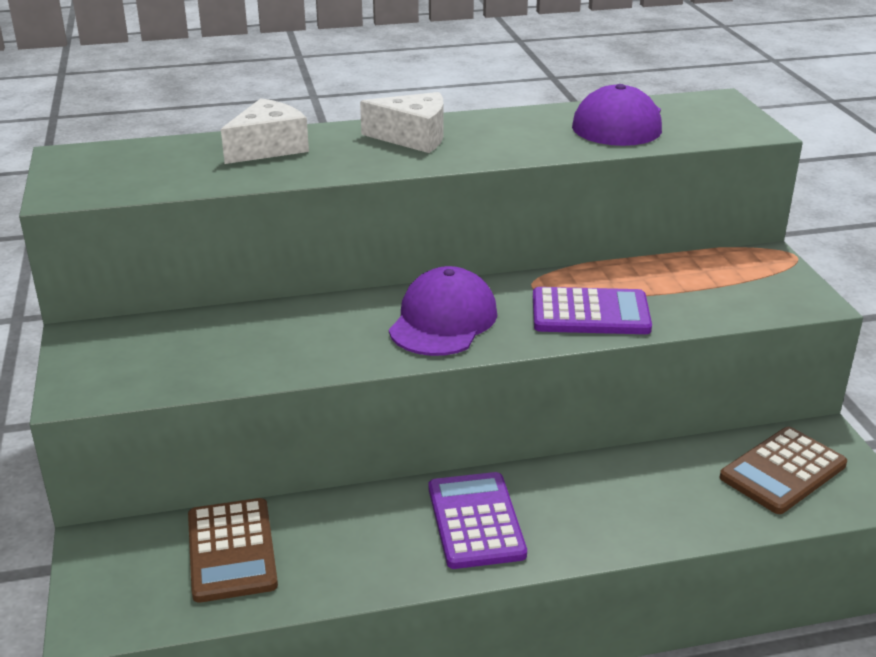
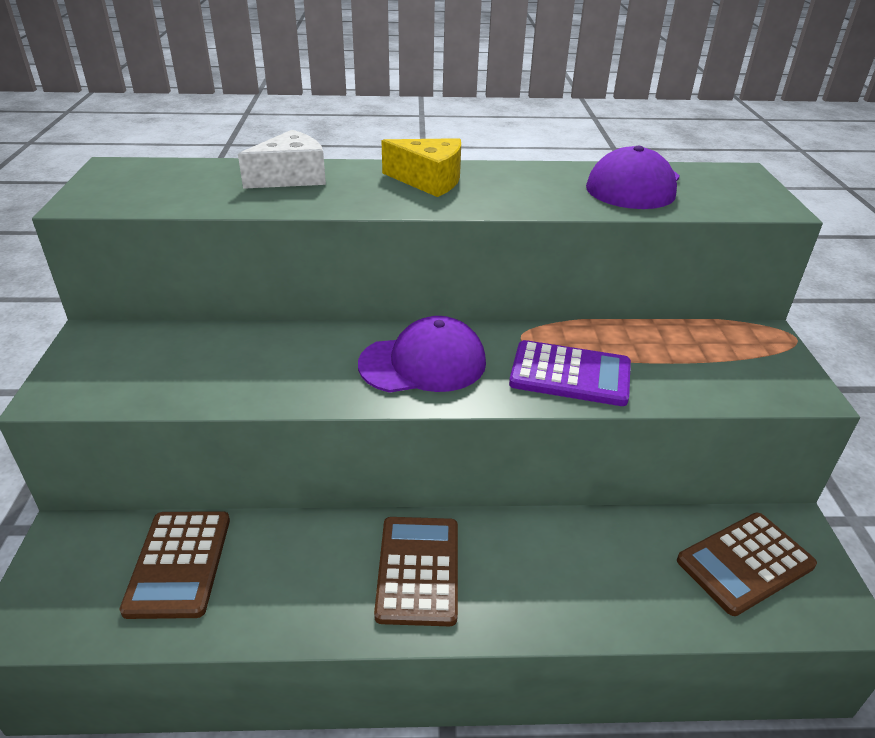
camera: 10 degrees right, 5 degrees up
white cheese [360,92,444,153] -> yellow cheese [381,138,461,197]
purple cap [389,266,497,356] -> purple cap turned 45 degrees clockwise [358,316,486,393]
purple calculator [429,472,527,569] -> brown calculator [374,517,458,626]

